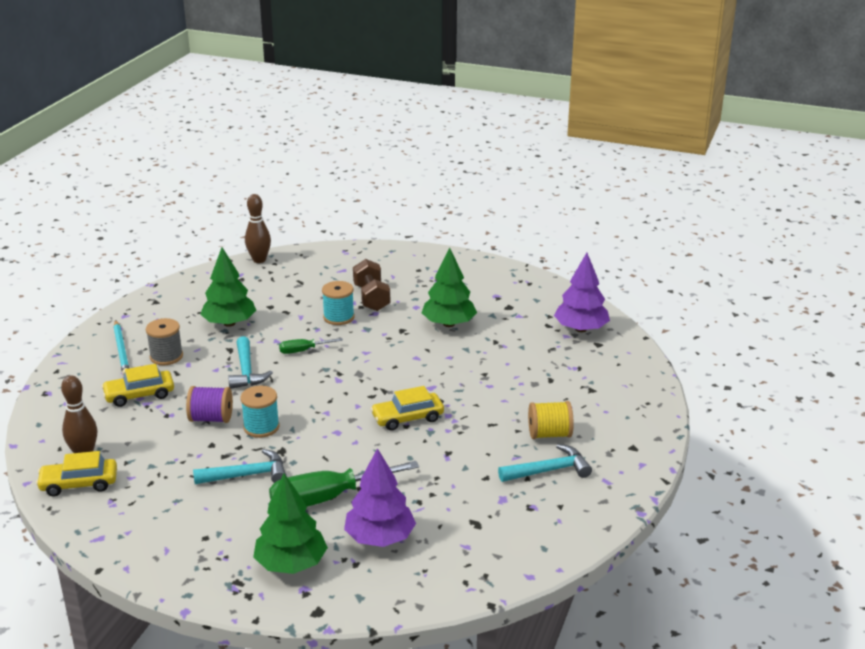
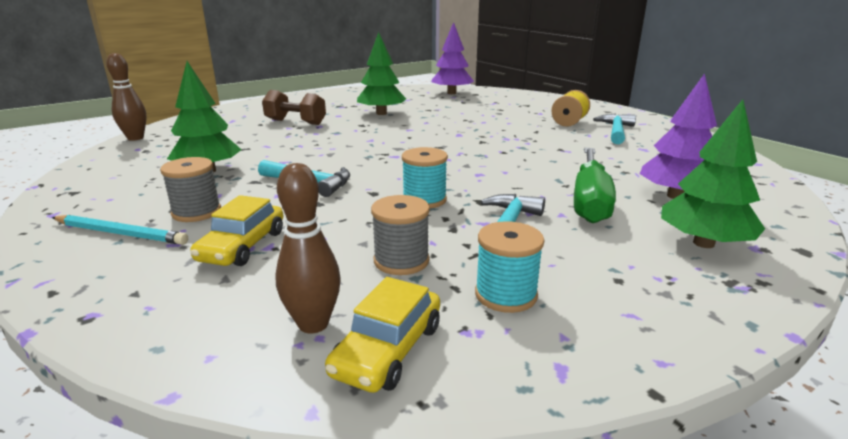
camera: 55 degrees left, 5 degrees down
purple spool [186,386,233,423] -> none
green screwdriver [279,338,343,354] -> none
turquoise spool [322,281,355,325] -> turquoise spool moved to [475,221,544,313]
yellow car [370,386,444,431] -> none
none -> grey spool [371,195,430,275]

